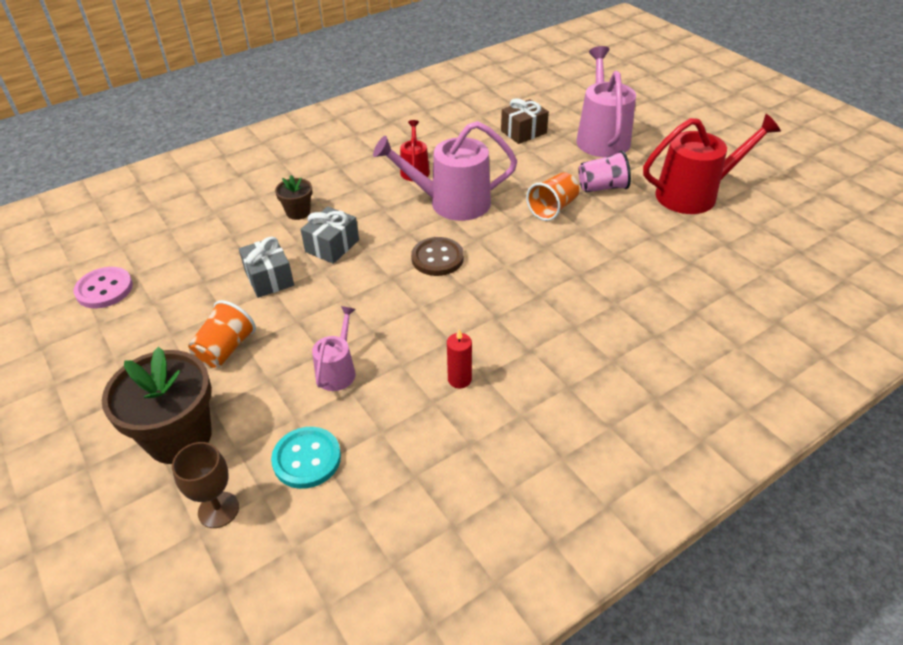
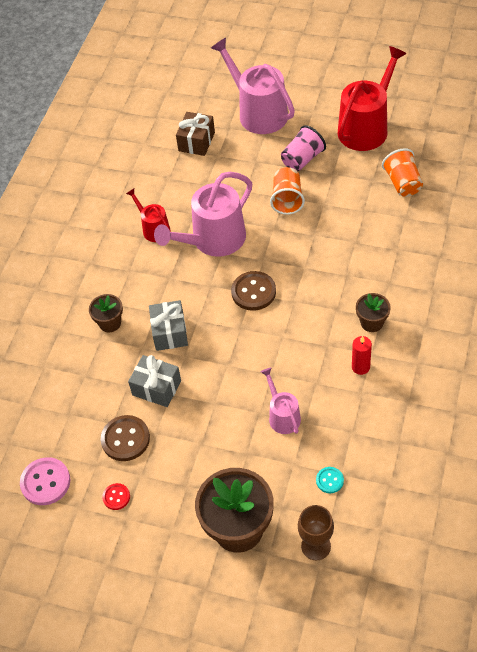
camera: 35 degrees left, 10 degrees up
orange cup [188,300,256,368] -> orange cup moved to [382,148,423,197]
turquoise button [271,427,341,489] -> turquoise button [316,467,344,493], size x0.55
none -> brown button [101,415,150,461]
none -> red button [102,483,130,510]
none -> brown flower pot [356,293,391,332]

